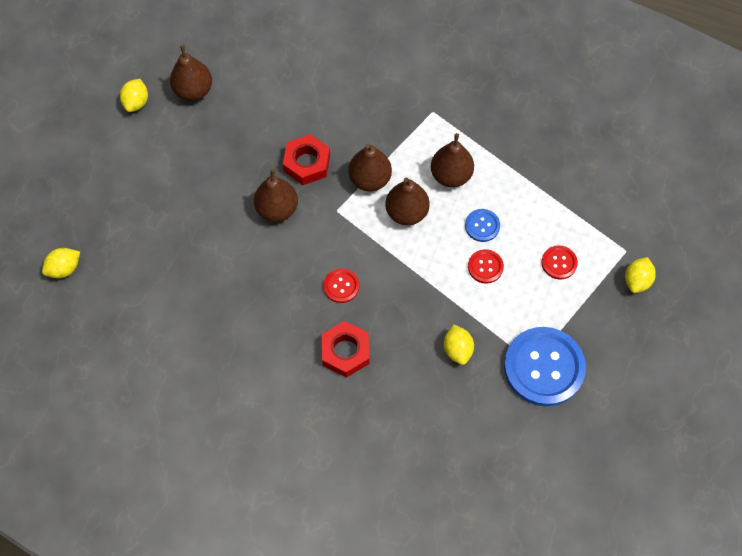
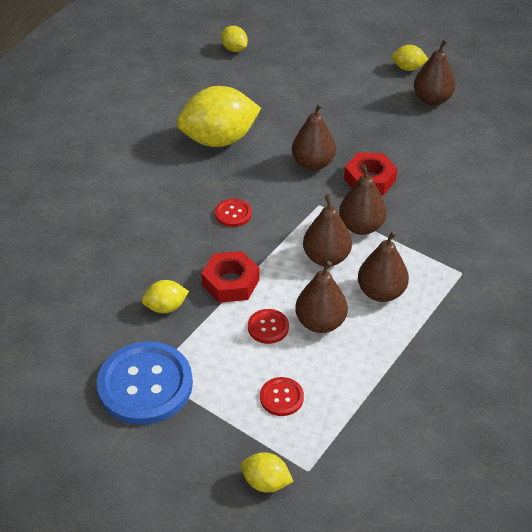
camera: 85 degrees right, 20 degrees down
red nut [322,321,369,378] -> red nut moved to [201,251,259,303]
blue button [465,209,500,242] -> brown pear [295,261,348,333]
none -> yellow lemon [177,86,261,147]

